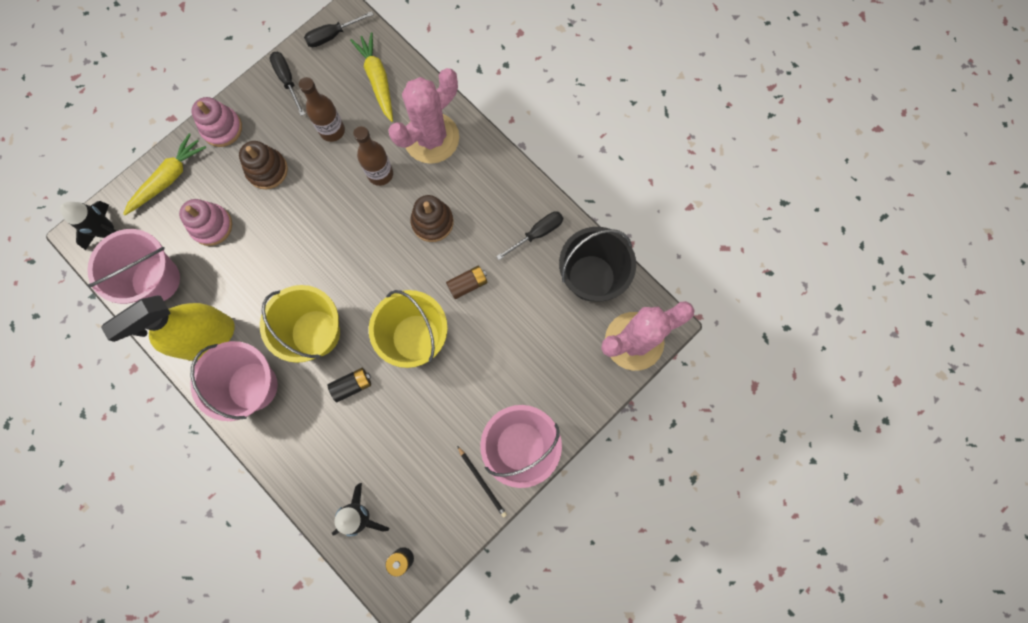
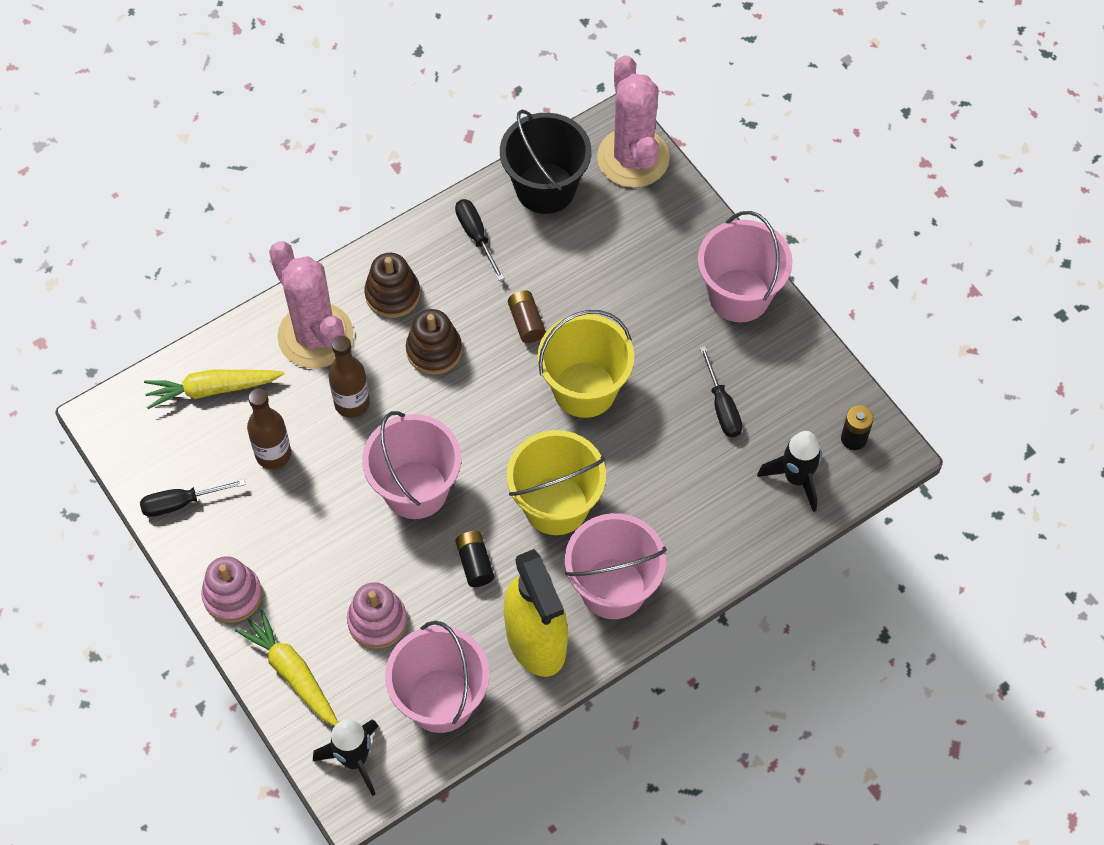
camera: 80 degrees left, 15 degrees down
brown stacking toy [239,141,288,189] -> brown stacking toy moved to [364,253,420,318]
black screwdriver [304,11,374,47] -> black screwdriver moved to [700,346,742,437]
black battery [327,368,371,402] -> black battery moved to [455,531,494,587]
black pencil [457,446,507,518] -> none
none -> pink bucket [362,411,461,519]

